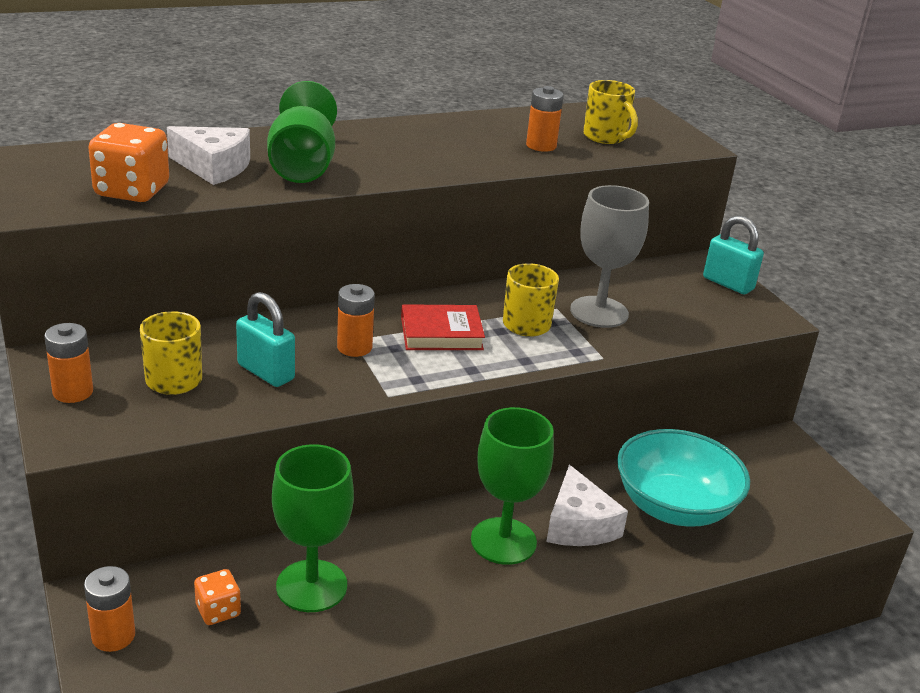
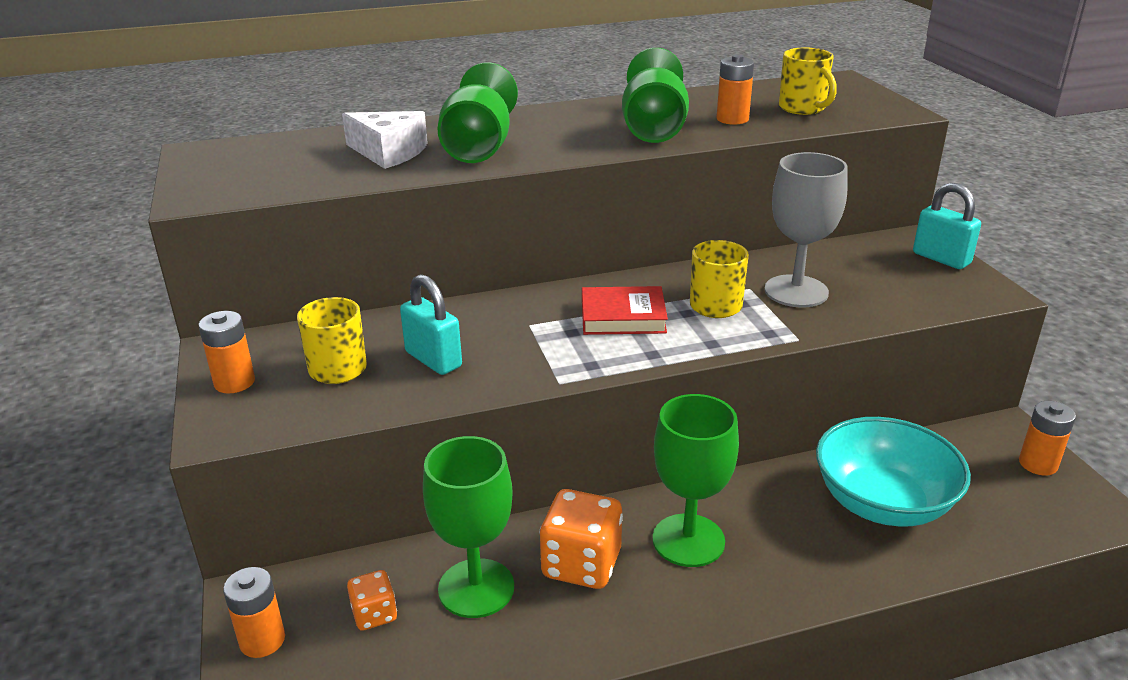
camera: 10 degrees right, 0 degrees up
orange dice [88,123,169,202] -> orange dice moved to [540,489,623,589]
orange battery [337,284,375,357] -> orange battery moved to [1019,401,1076,475]
white cheese [546,465,628,546] -> none
none -> green goblet [622,48,689,143]

